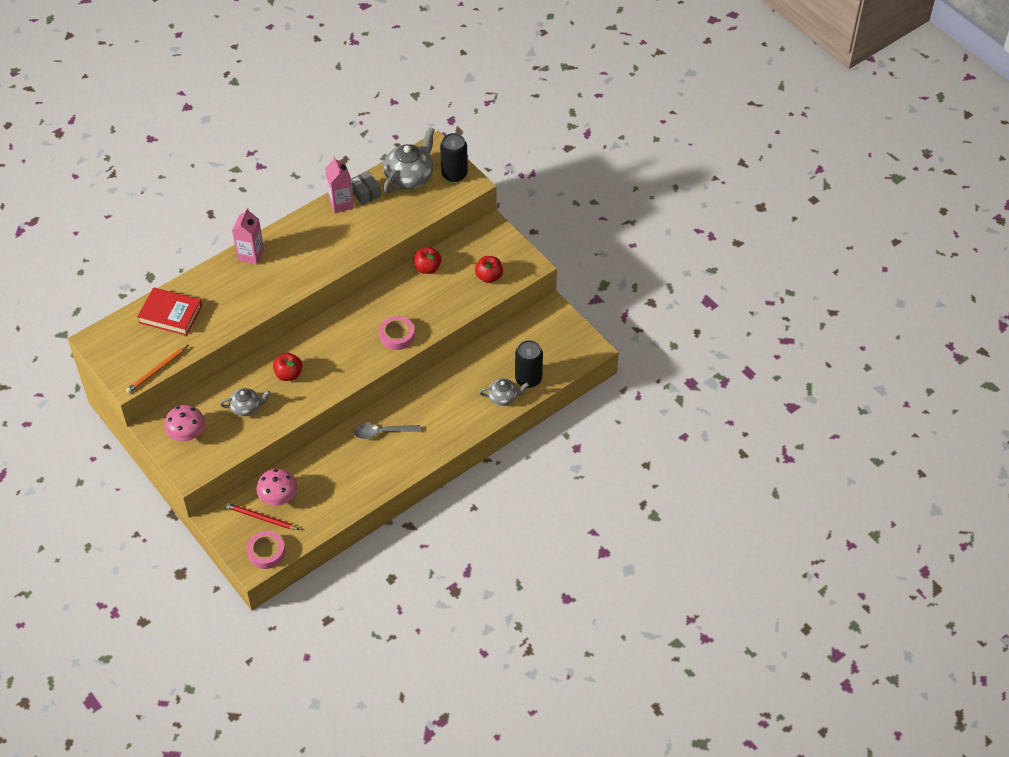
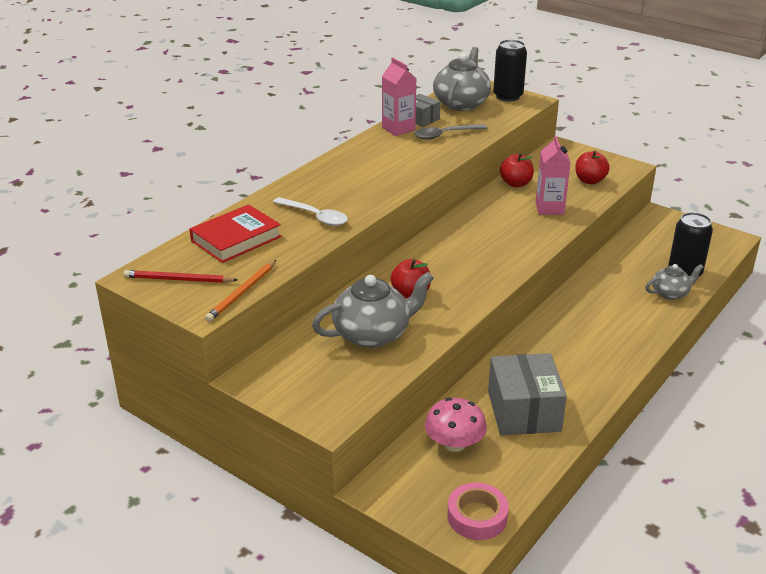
camera: 15 degrees left, 20 degrees down
red book [137,287,202,336] -> red book turned 45 degrees counterclockwise [189,204,282,263]
pink mushroom [164,405,205,441] -> none
grey teapot [220,388,270,416] -> grey teapot [312,272,434,348], size x1.75
red pencil [226,503,300,530] -> red pencil moved to [123,270,237,283]
pink carton [232,208,264,265] -> pink carton moved to [536,135,571,215]
grey spoon [353,423,421,439] -> grey spoon moved to [414,124,488,140]
pink tape [379,316,415,350] -> none
none -> white spoon [273,197,348,226]
none -> grey box [488,353,567,435]

